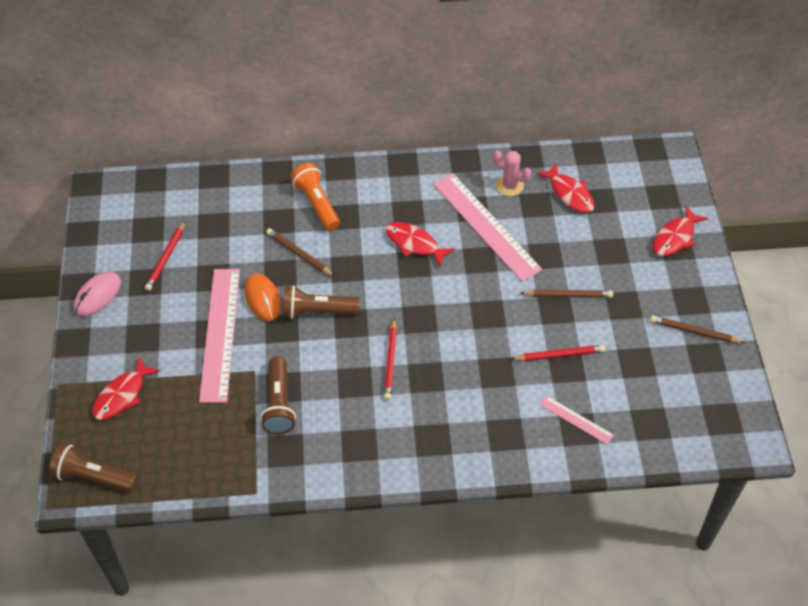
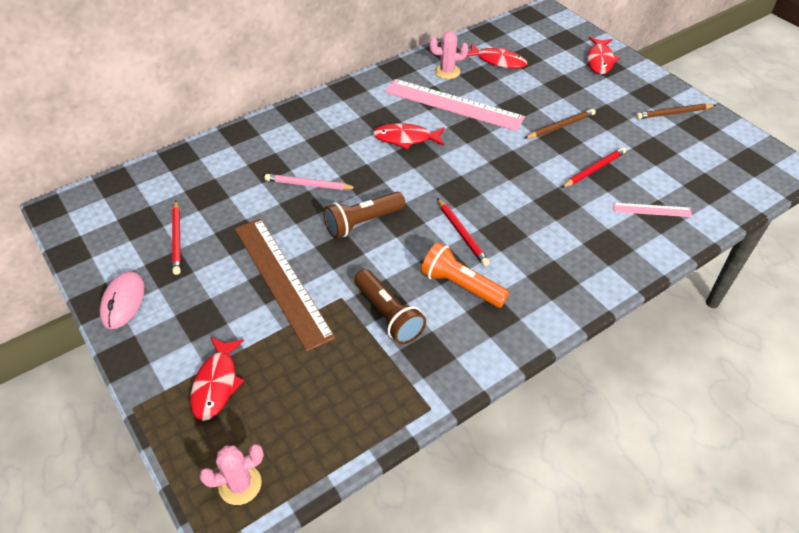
camera: 30 degrees left, 5 degrees down
brown flashlight [49,443,138,492] -> pink cactus [199,444,264,505]
pink ruler [199,269,240,403] -> brown ruler [235,218,335,352]
orange mouse [245,273,281,321] -> none
brown pencil [266,228,335,277] -> pink pencil [265,174,356,190]
orange flashlight [290,163,340,231] -> orange flashlight moved to [421,242,510,308]

